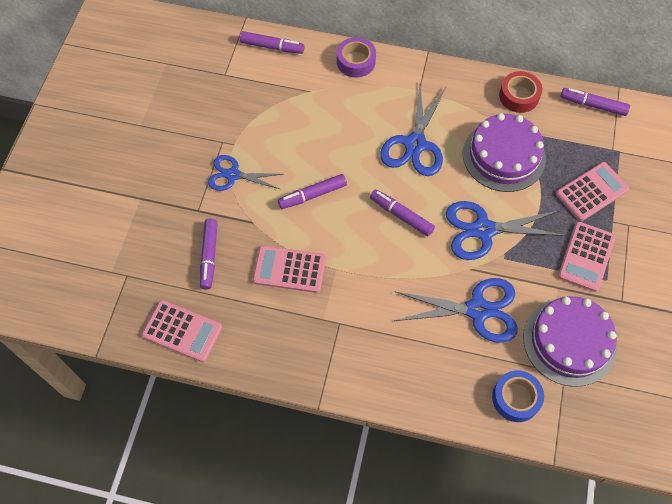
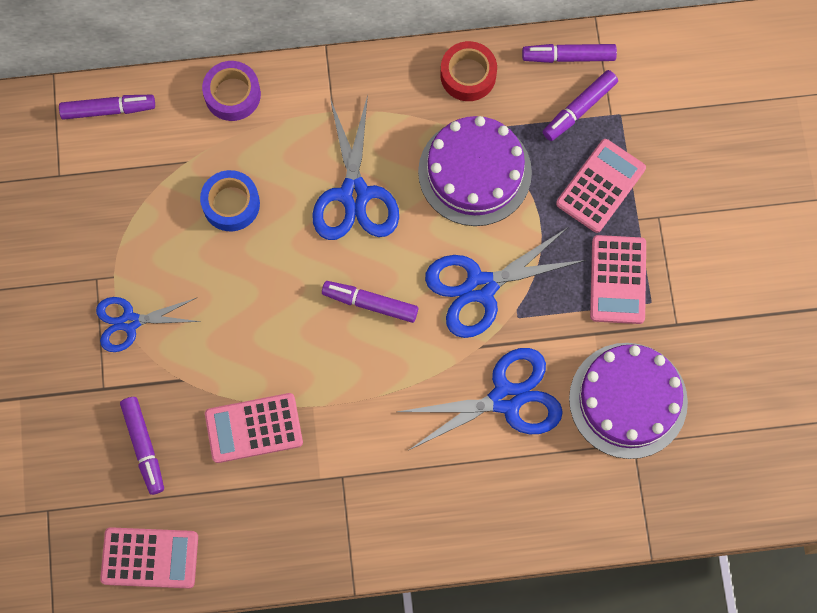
camera: 20 degrees left, 10 degrees up
purple marker [278,174,347,209] -> purple marker moved to [543,70,618,141]
blue tape [492,370,544,422] -> blue tape moved to [200,170,260,231]

